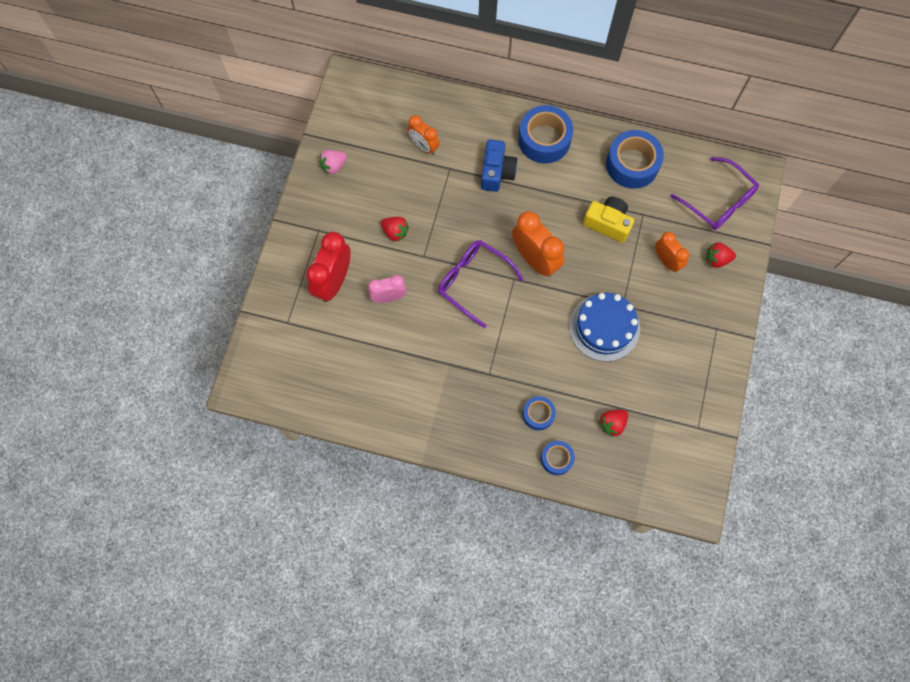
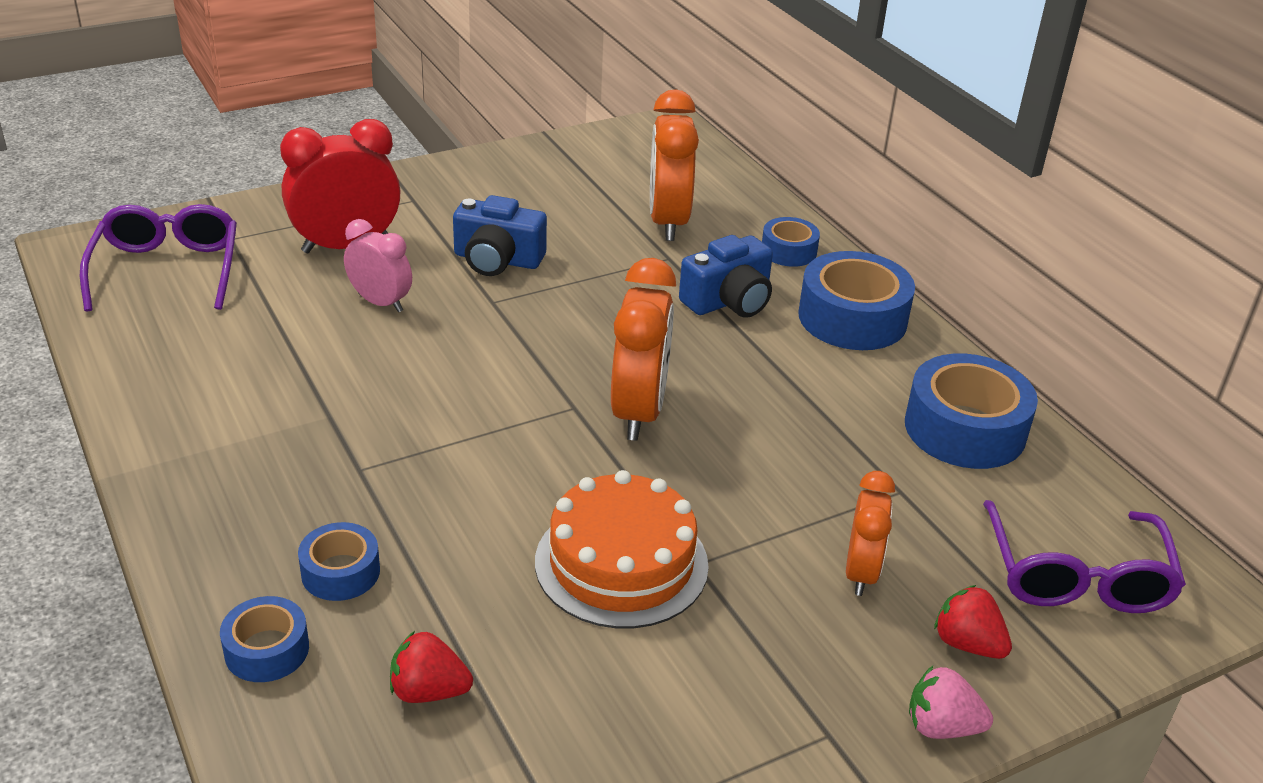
camera: 45 degrees right, 35 degrees down
pink strawberry [319,150,347,175] -> pink strawberry moved to [909,666,993,739]
red strawberry [381,217,409,242] -> blue camera [453,195,547,276]
orange clock [408,115,440,155] -> orange clock [650,89,699,241], size x1.62
purple glasses [438,240,524,328] -> purple glasses moved to [80,204,237,312]
blue cake [569,293,640,362] -> orange cake [535,470,709,628]
yellow camera [583,197,635,243] -> none
none -> blue tape [762,217,820,267]

